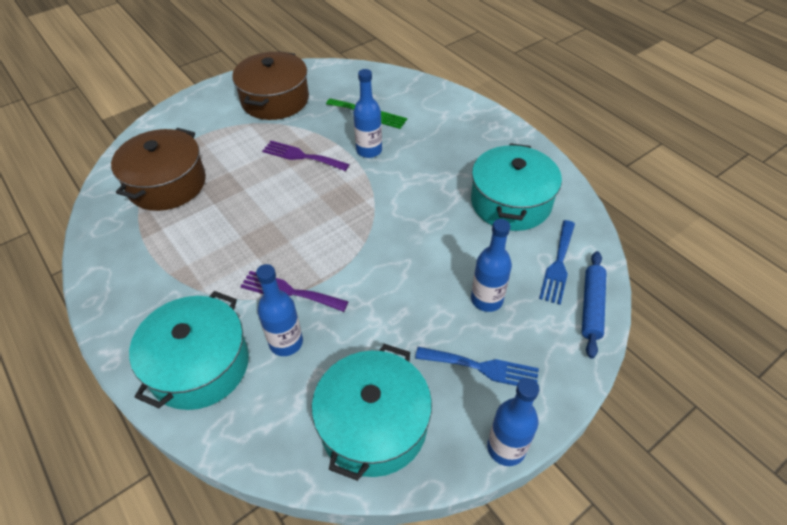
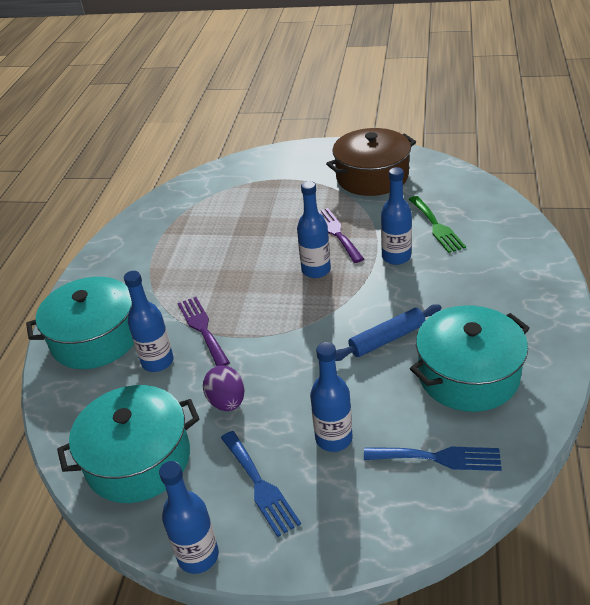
camera: 50 degrees right, 10 degrees down
brown pot [111,128,206,211] -> none
blue fork [539,220,575,305] -> blue fork turned 150 degrees counterclockwise [364,446,502,471]
blue rolling pin [582,251,607,358] -> blue rolling pin moved to [335,304,442,361]
none -> purple egg [203,366,244,411]
none -> blue bottle [297,181,331,278]

